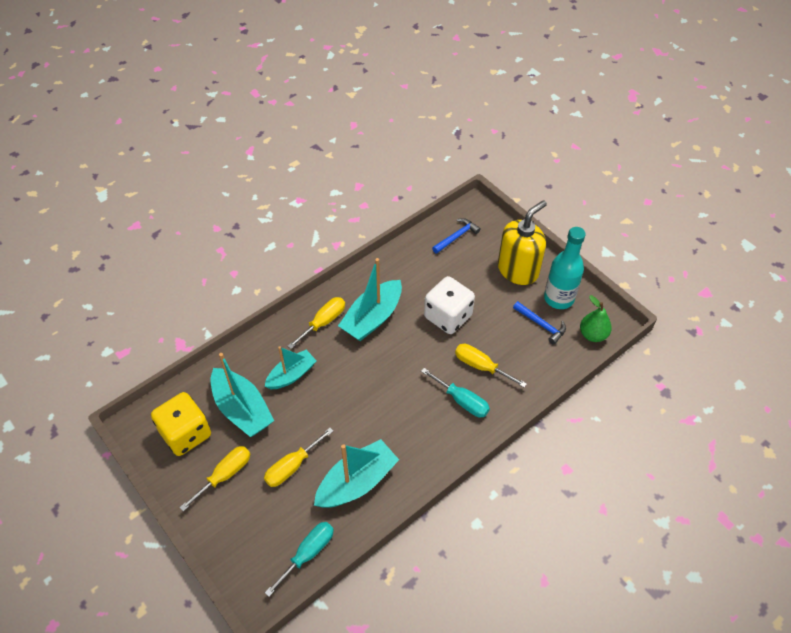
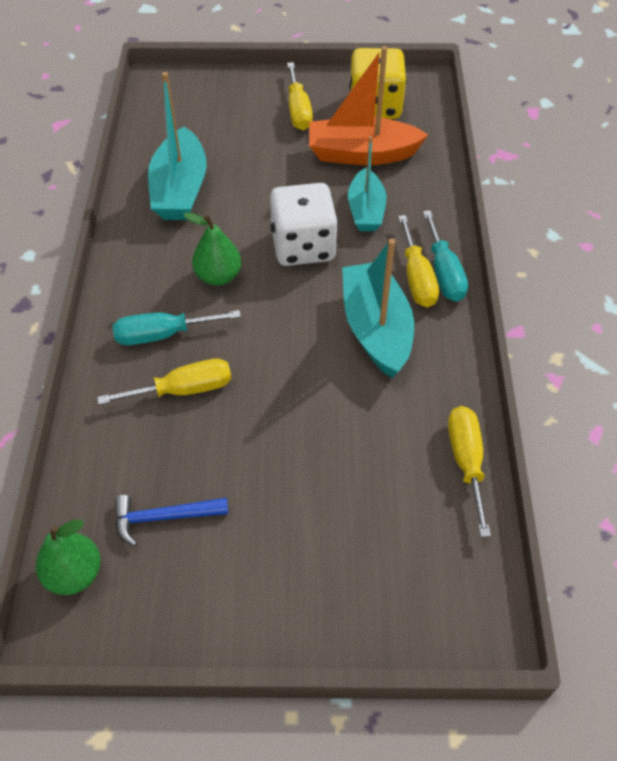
camera: 130 degrees right, 0 degrees up
turquoise boat [211,353,274,437] -> orange boat [309,46,428,165]
yellow screwdriver [264,428,333,487] -> yellow screwdriver moved to [448,406,491,537]
turquoise screwdriver [265,522,334,597] -> turquoise screwdriver moved to [423,210,468,301]
white dice [424,276,475,334] -> white dice moved to [270,183,338,266]
blue hammer [432,218,481,254] -> none
yellow soap dispenser [498,200,547,285] -> none
turquoise bottle [544,227,586,309] -> none
none -> green pear [183,212,241,286]

